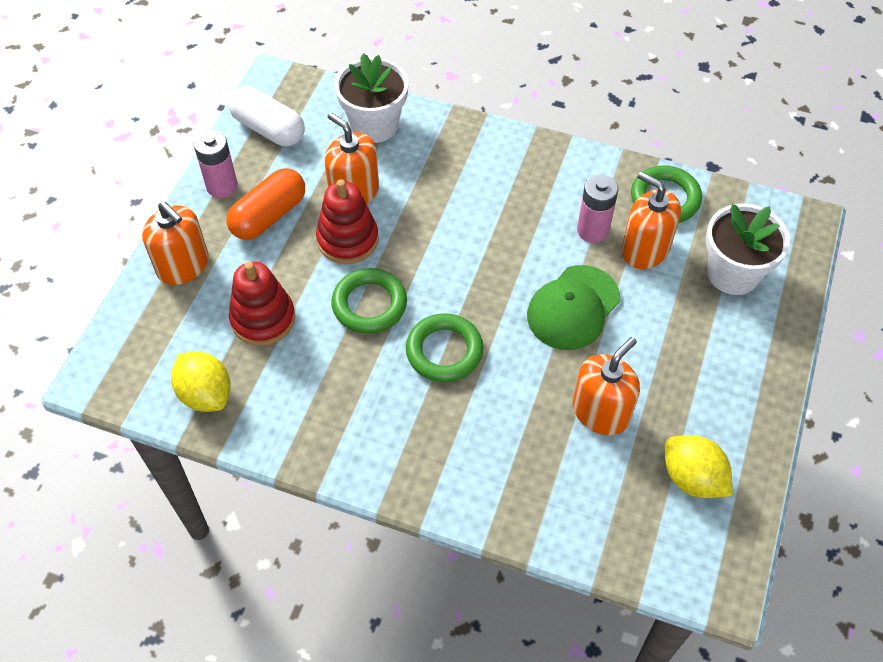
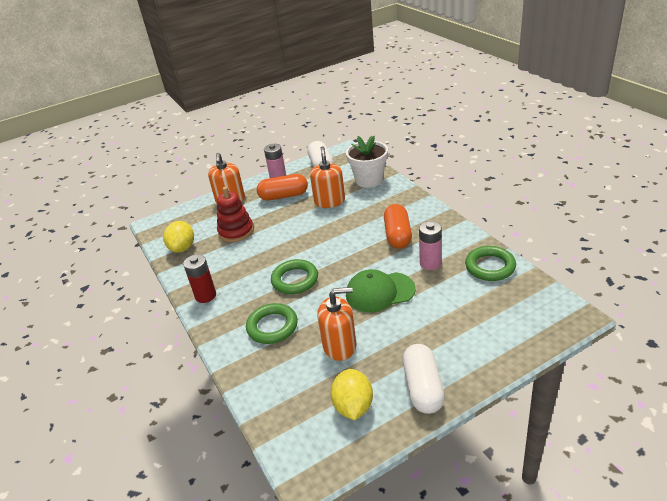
camera: 45 degrees right, 20 degrees down
red stacking toy [316,179,379,264] -> none
green ring [331,268,407,334] -> green ring moved to [246,303,298,344]
orange soap dispenser [621,172,681,269] -> none
white flower pot [706,203,790,295] -> none
none -> red battery [183,254,216,303]
none -> orange capsule [384,204,412,249]
none -> white capsule [402,344,445,414]

